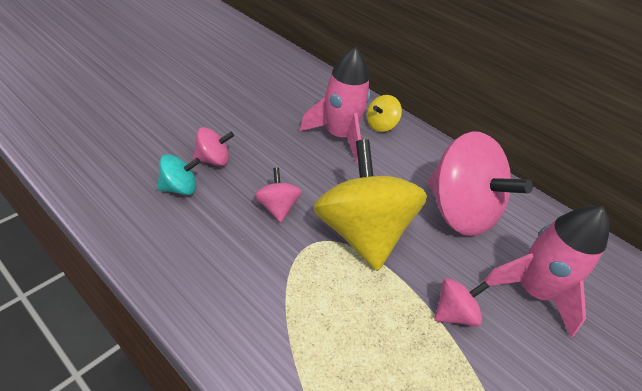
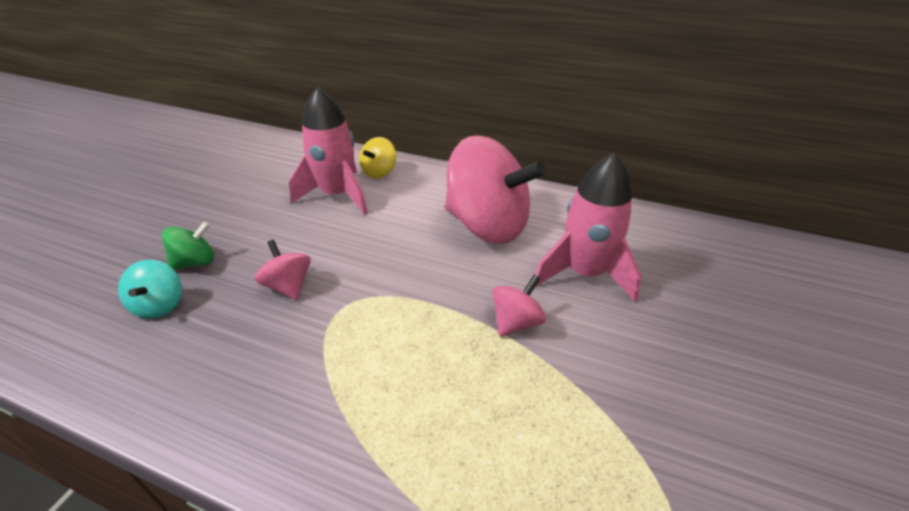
camera: 15 degrees left, 5 degrees down
turquoise spinning top [157,154,200,195] -> turquoise spinning top turned 120 degrees clockwise [118,260,182,319]
pink spinning top [193,127,234,166] -> green spinning top [161,221,214,270]
yellow spinning top [313,139,427,271] -> none

